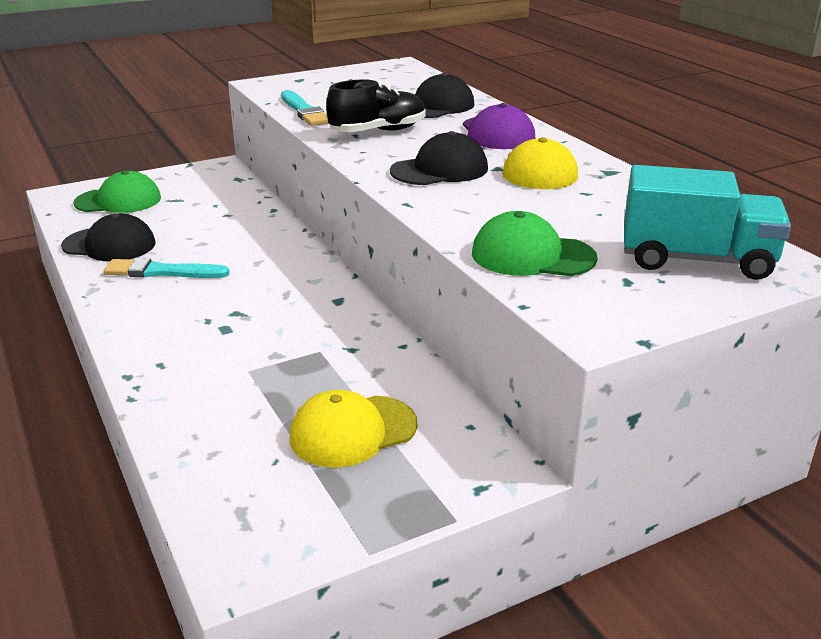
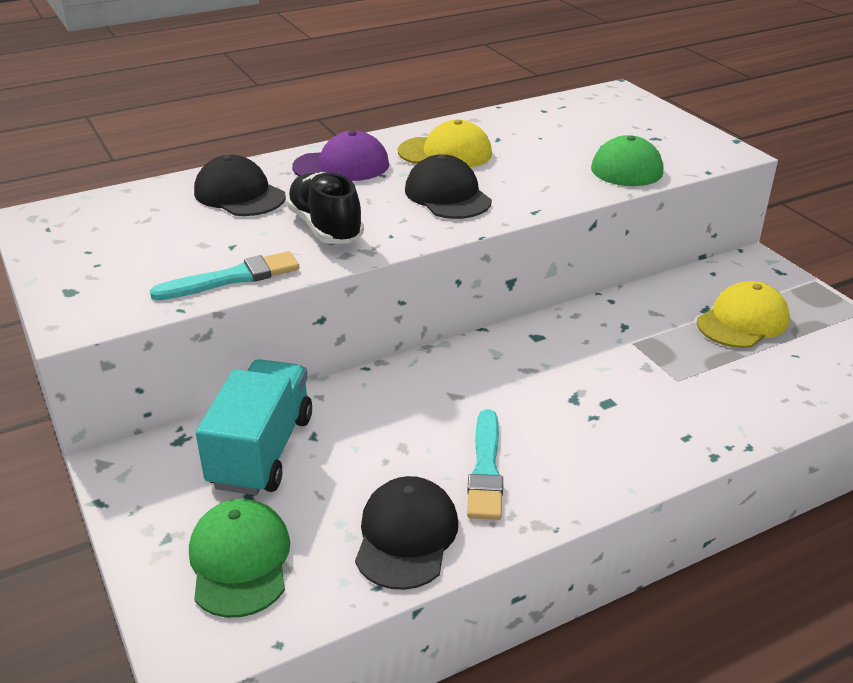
camera: 90 degrees left, 5 degrees up
yellow cap [289,390,417,468] -> yellow cap turned 105 degrees counterclockwise [697,281,790,348]
turquoise truck [624,165,791,280] -> turquoise truck moved to [196,359,312,495]

